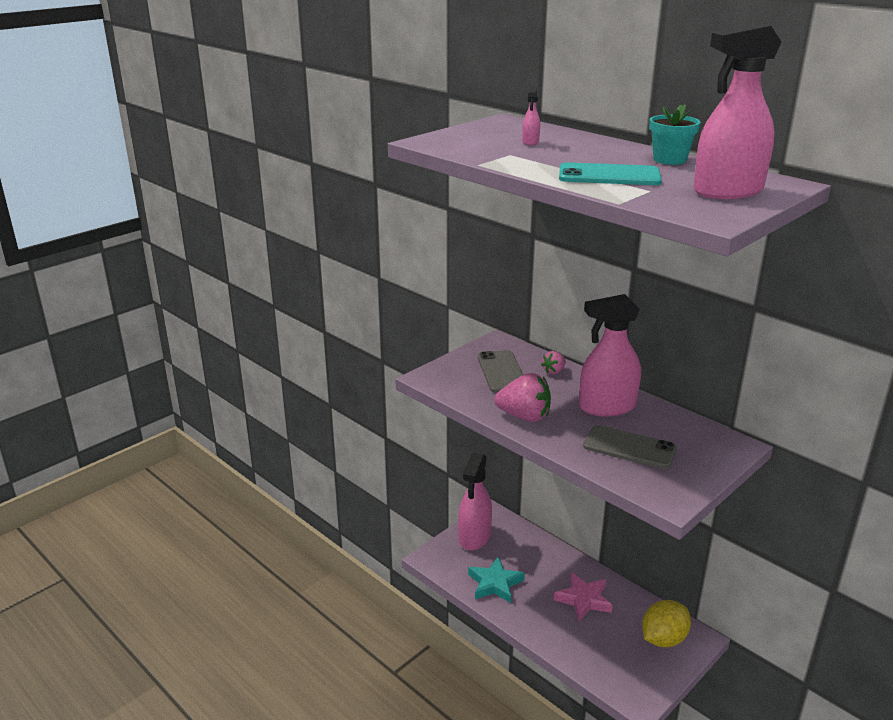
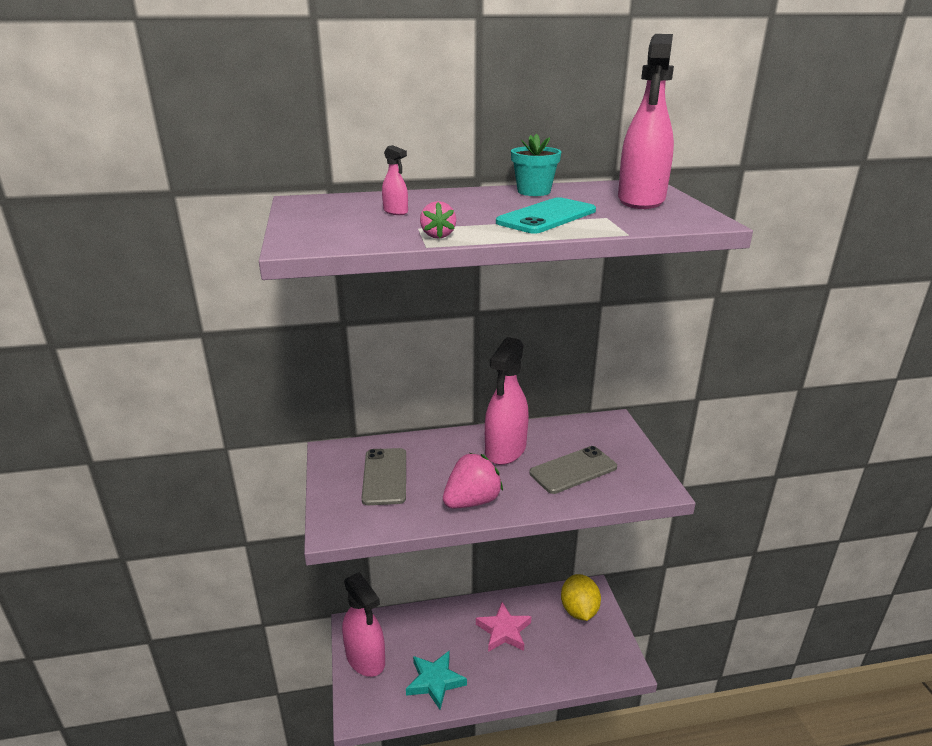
camera: 55 degrees left, 0 degrees up
grey phone [478,350,523,393] -> grey phone turned 60 degrees clockwise [362,448,406,505]
pink strawberry [541,351,566,374] -> pink strawberry moved to [420,201,456,239]

